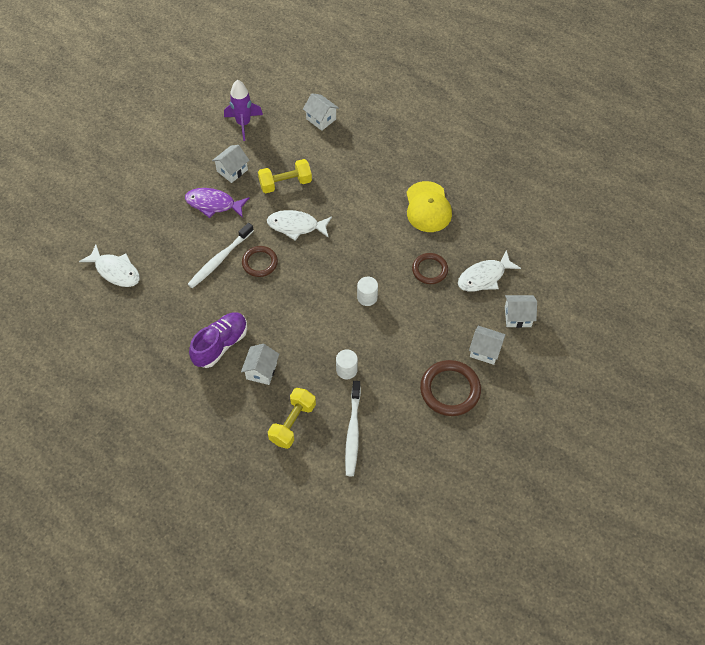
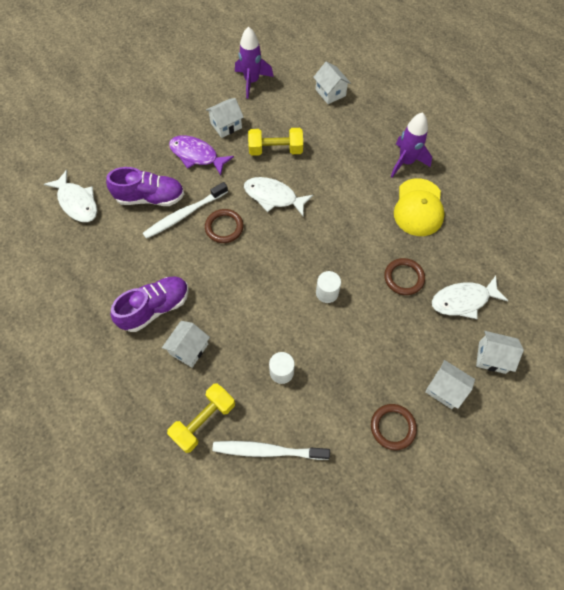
camera: 15 degrees right, 5 degrees up
white toothbrush [345,381,361,476] -> white toothbrush turned 75 degrees clockwise [212,441,330,460]
brown ring [420,360,481,416] -> brown ring [371,404,417,450], size x0.64
none -> purple shoe [106,167,184,206]
none -> purple rocket [390,112,432,178]

